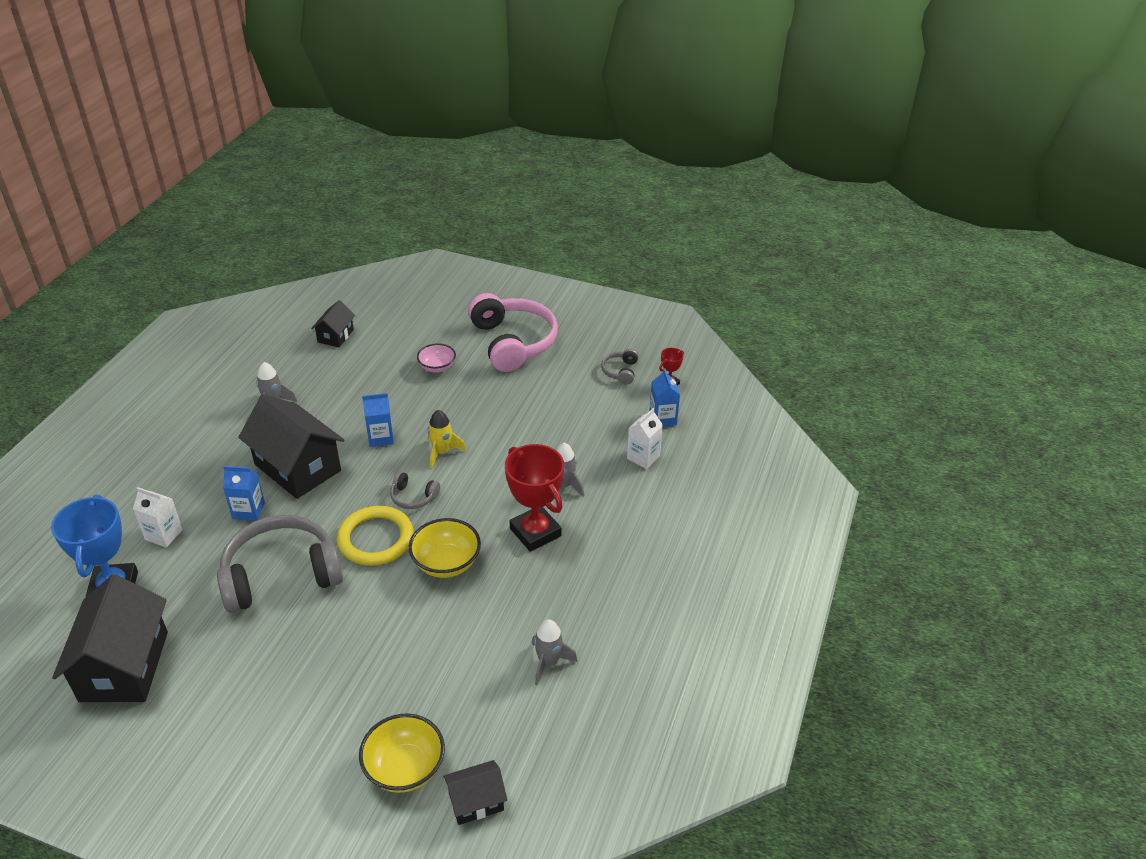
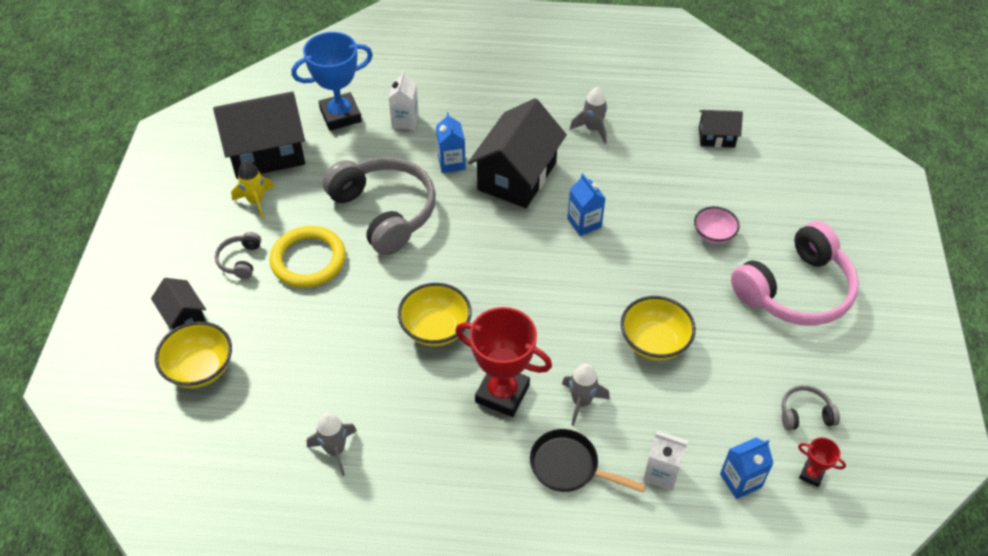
camera: 75 degrees right, 10 degrees up
yellow ring [337,506,414,566] -> yellow ring moved to [269,226,346,288]
grey headphones [390,472,440,509] -> grey headphones moved to [215,232,261,279]
yellow rocket [428,410,466,468] -> yellow rocket moved to [231,160,274,219]
black house [443,760,507,825] -> black house moved to [151,278,206,329]
red trophy [505,444,564,552] -> red trophy turned 75 degrees clockwise [455,307,552,417]
none -> black pan [530,429,646,493]
none -> yellow bowl [621,296,696,361]

